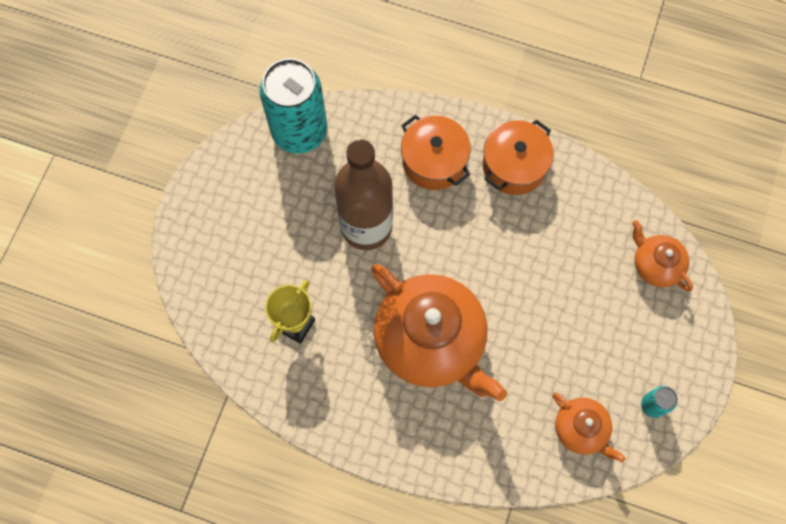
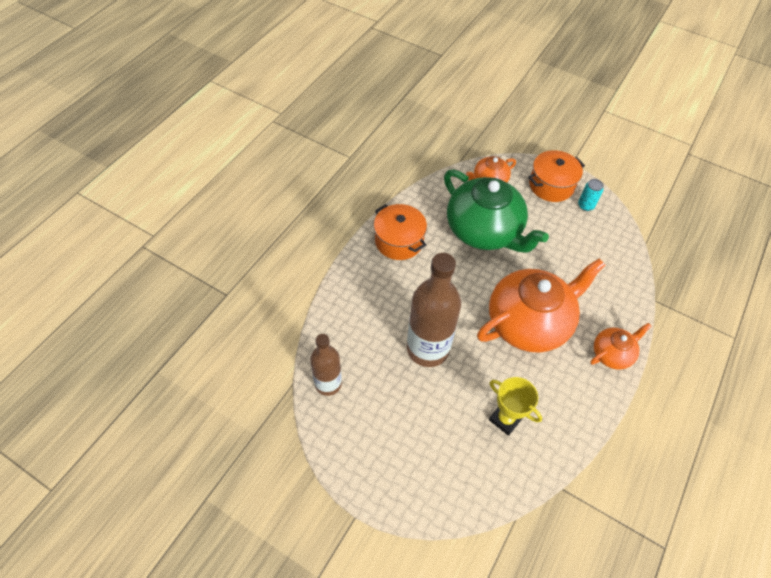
camera: 80 degrees left, 15 degrees down
turquoise can [259,58,327,154] -> brown bottle [310,334,342,396]
orange pot [401,115,471,190] -> orange pot moved to [528,150,585,202]
orange teapot [553,393,625,462] -> orange teapot moved to [590,323,652,370]
none -> green teapot [444,169,549,253]

